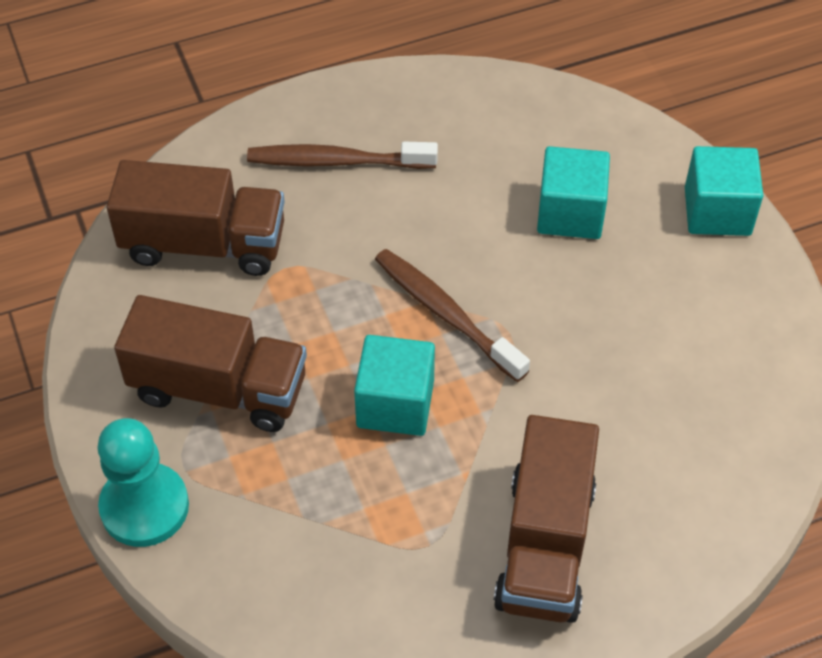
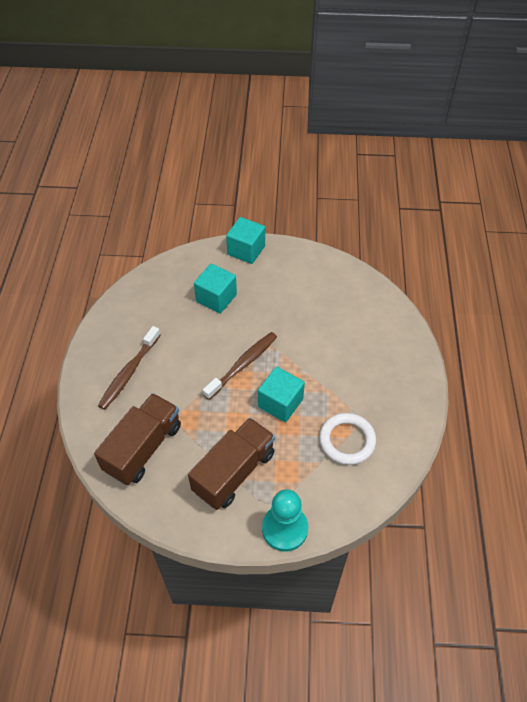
camera: 65 degrees left, 0 degrees up
brown toothbrush [375,249,530,382] -> brown toothbrush turned 150 degrees clockwise [203,332,277,400]
brown truck [494,415,599,623] -> none
none -> white ring [319,413,376,465]

